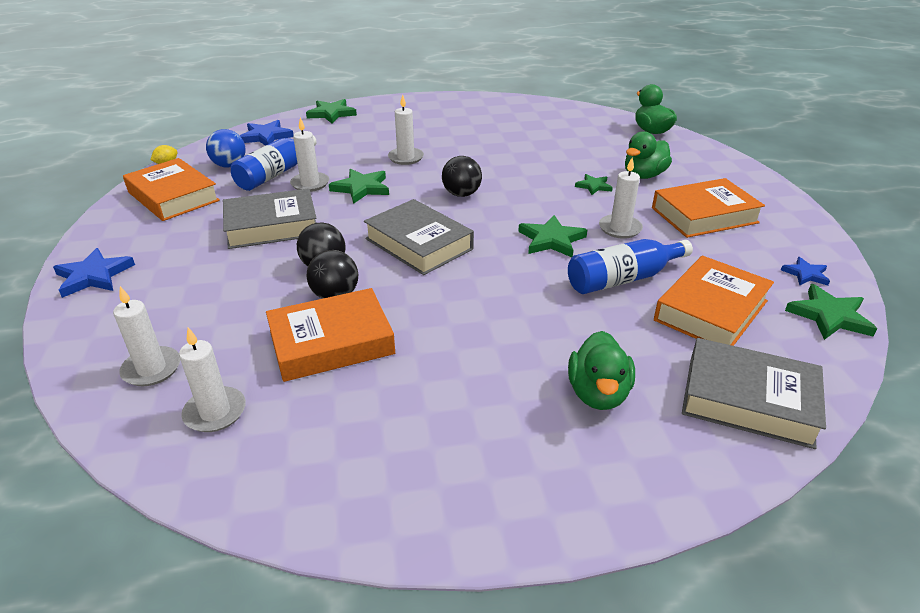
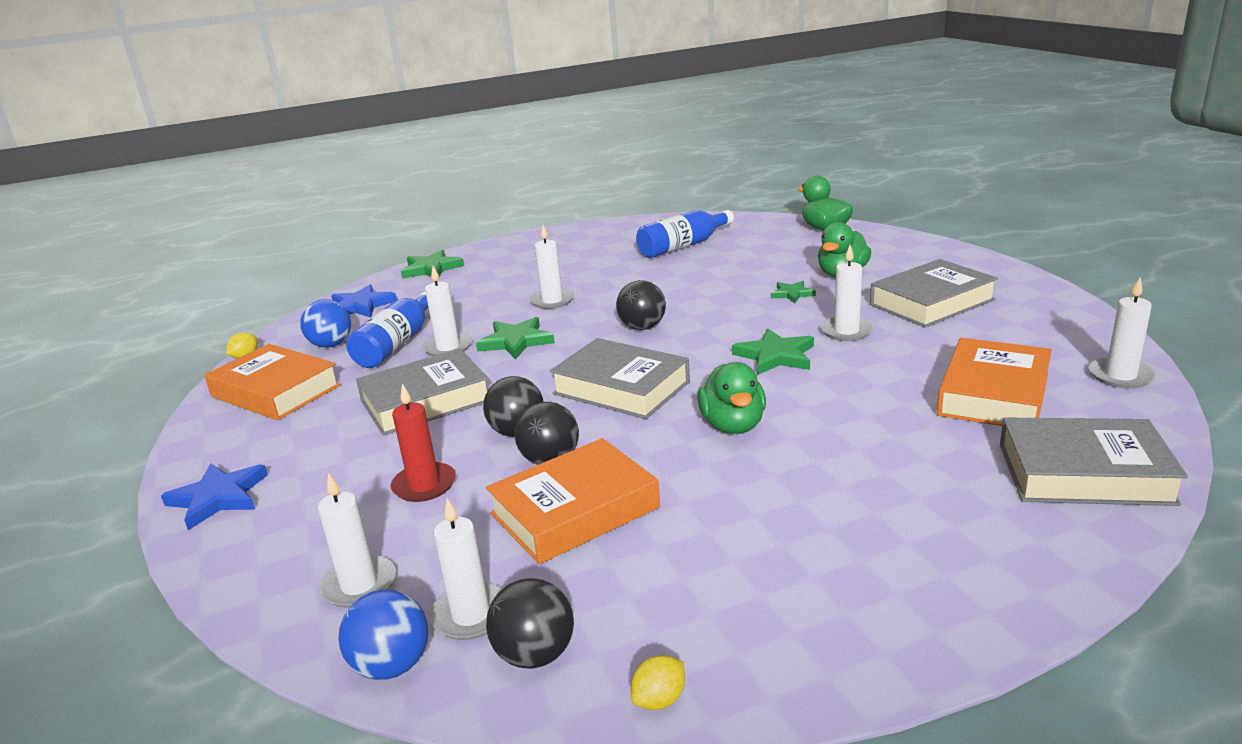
camera: 10 degrees left, 10 degrees down
blue bottle [568,239,693,294] -> blue bottle moved to [636,210,734,258]
green duck [568,331,635,410] -> green duck moved to [697,362,766,434]
orange book [652,178,765,238] -> grey book [870,259,998,328]
blue star [781,257,830,286] -> none
green star [785,284,877,340] -> white candle [1089,277,1156,389]
none -> blue ball [338,589,429,680]
none -> red candle [391,383,456,502]
none -> black ball [486,578,574,669]
none -> yellow lemon [631,655,685,710]

